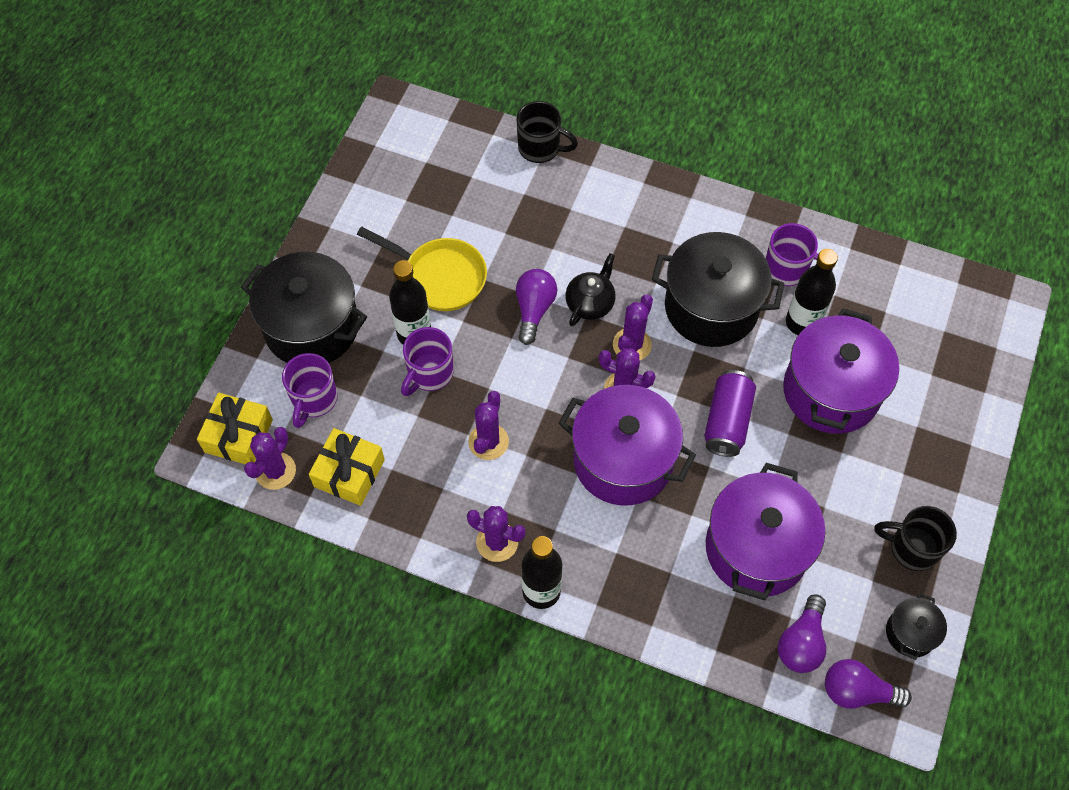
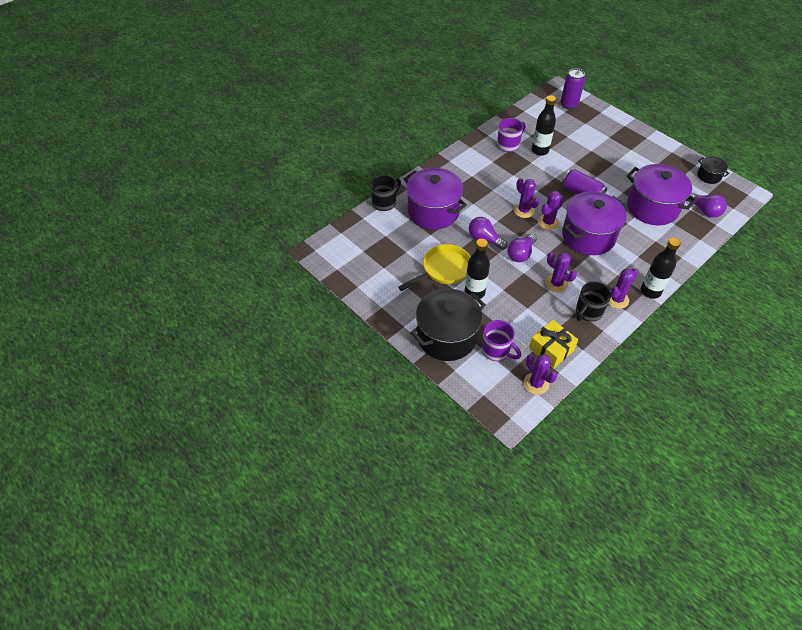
camera: 65 degrees left, 10 degrees down
yellow gift [197,393,273,464] -> none
purple mug [401,327,454,396] -> none
black teapot [565,253,616,326] -> none
black pot [652,232,785,347] -> none
purple pot [783,308,899,434] -> purple pot moved to [404,168,467,230]
purple light bulb [825,659,912,709] -> purple light bulb moved to [507,233,537,262]
black mug [874,506,957,571] -> black mug moved to [576,281,611,321]
none -> purple can [561,68,585,110]

